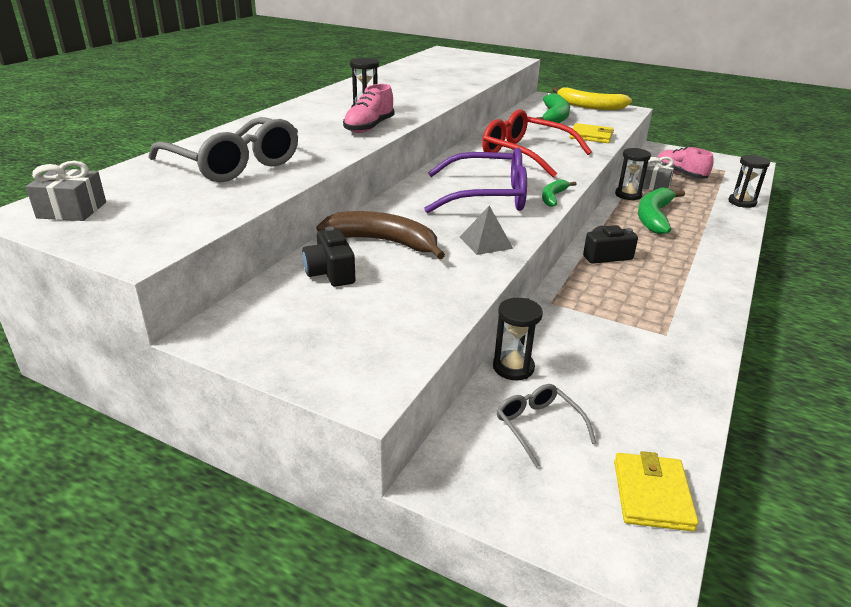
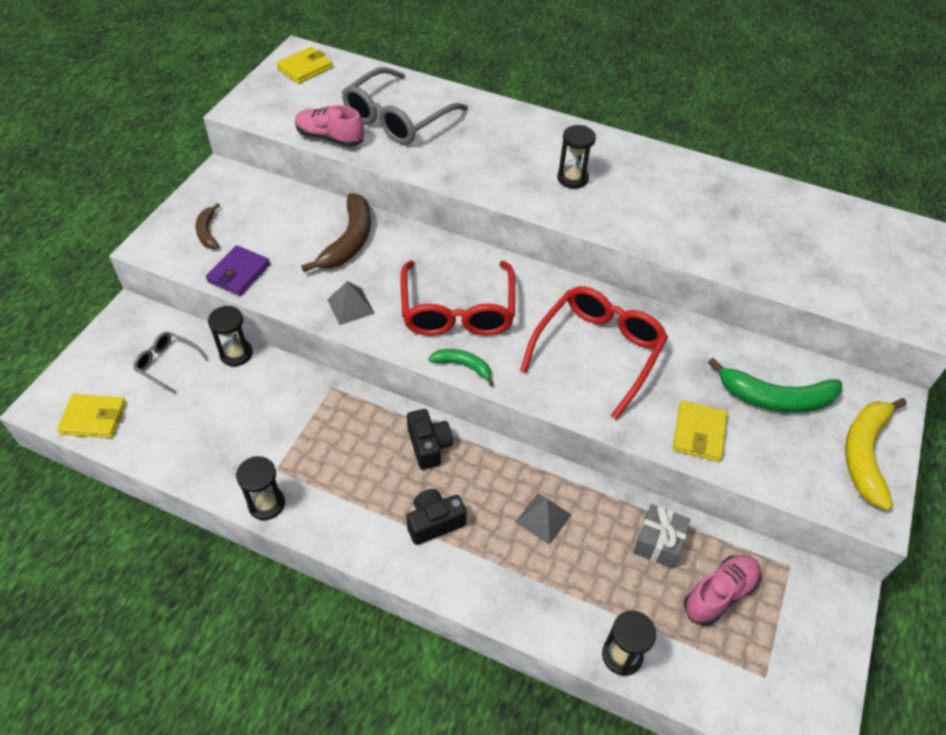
camera: 85 degrees right, 20 degrees up
grey gift [26,161,106,221] -> yellow wallet [276,47,333,84]
black camera [302,227,355,287] -> black camera moved to [406,489,467,545]
pink shoe [343,84,394,133] -> pink shoe moved to [295,105,364,147]
purple glasses [424,148,527,213] -> red glasses [401,261,515,336]
grey glasses [497,384,596,468] -> grey glasses turned 120 degrees counterclockwise [133,332,208,394]
black hourglass [615,148,651,200] -> black hourglass moved to [236,456,285,520]
green banana [638,187,685,234] -> grey pyramid [516,493,571,545]
none -> brown banana [196,203,220,249]
none -> purple wallet [206,245,270,296]

